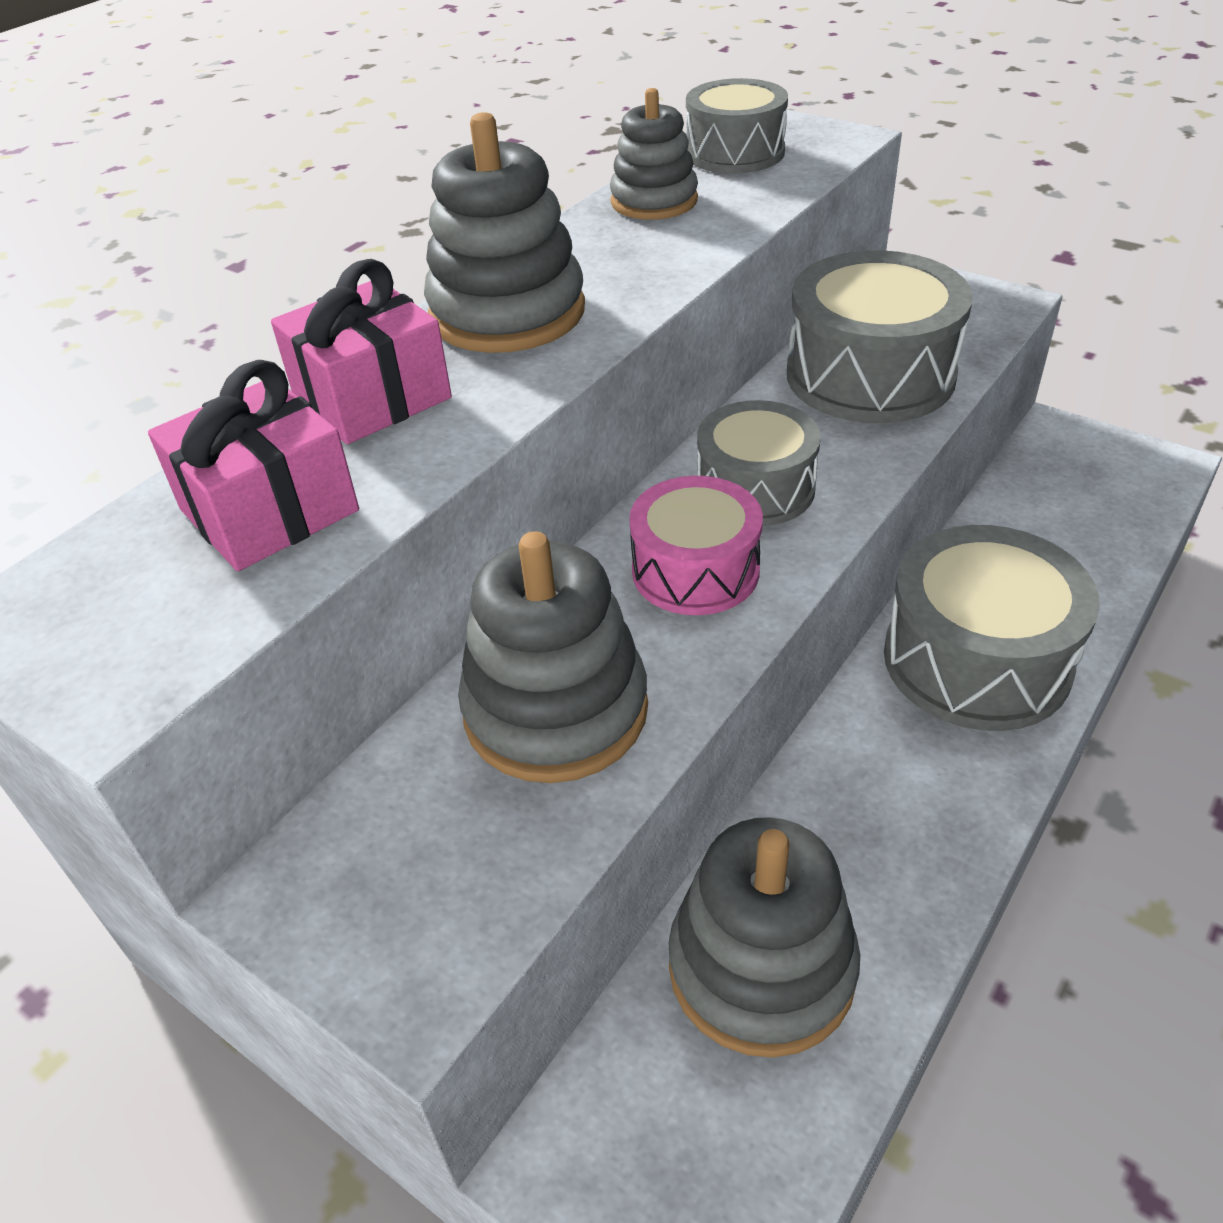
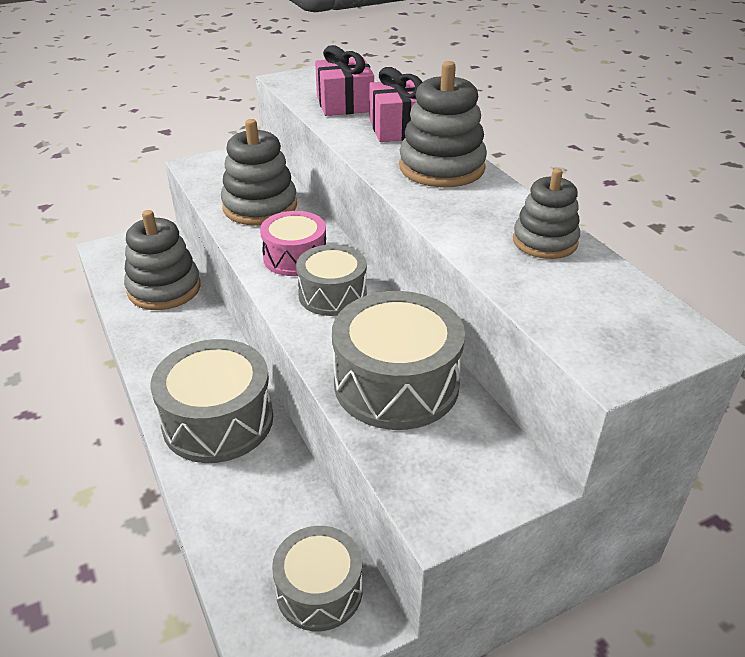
camera: 115 degrees right, 5 degrees down
grey drum [686,78,788,173] -> grey drum moved to [272,526,363,631]

